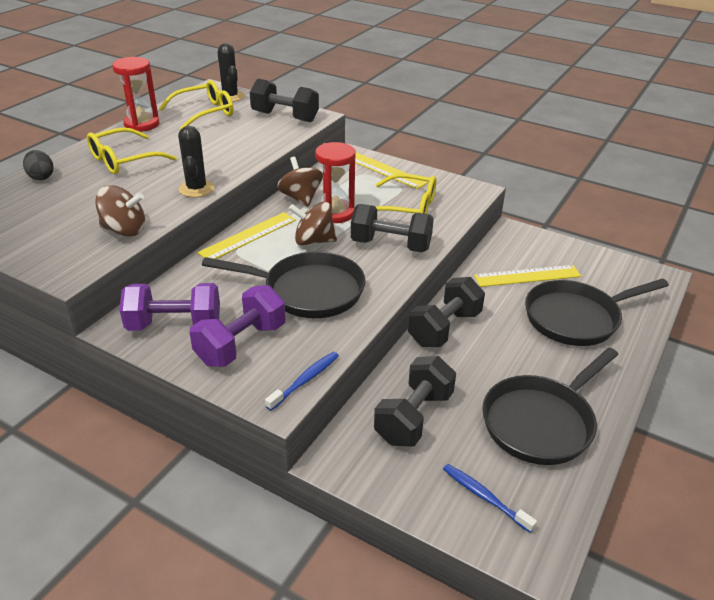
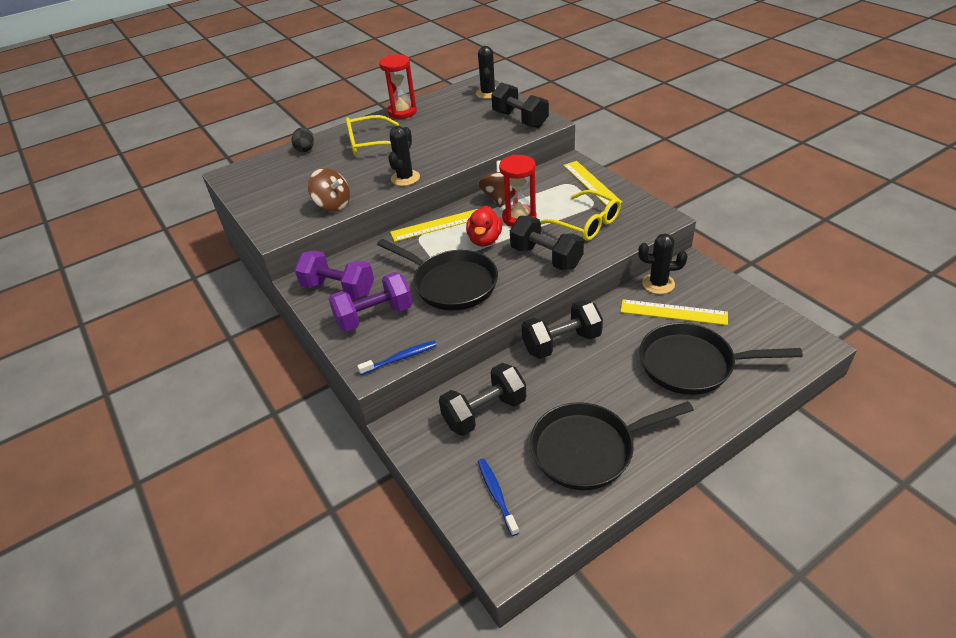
camera: 30 degrees right, 5 degrees up
yellow glasses [159,80,234,130] -> none
brown spinning top [289,201,337,245] -> red duck [466,206,502,247]
none -> black cactus [638,233,688,294]

